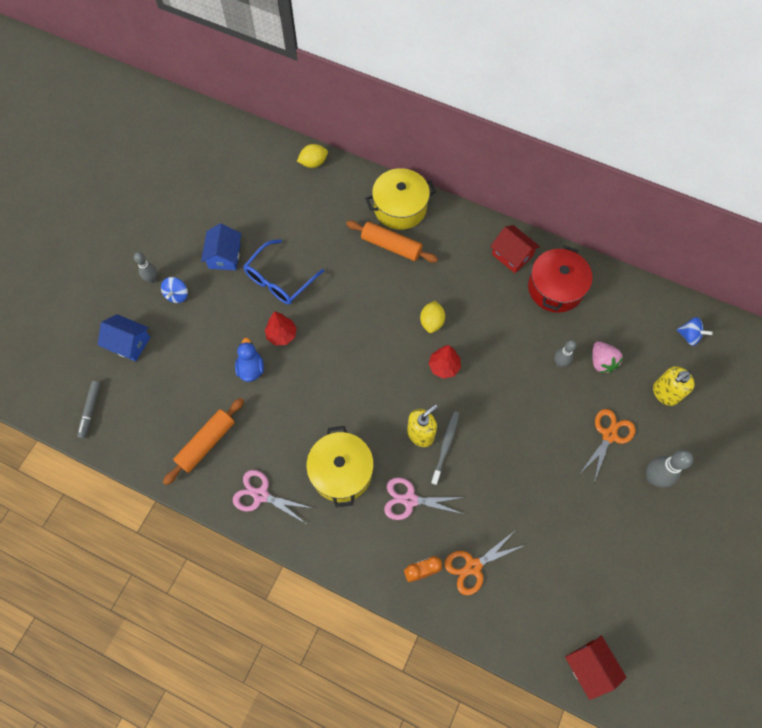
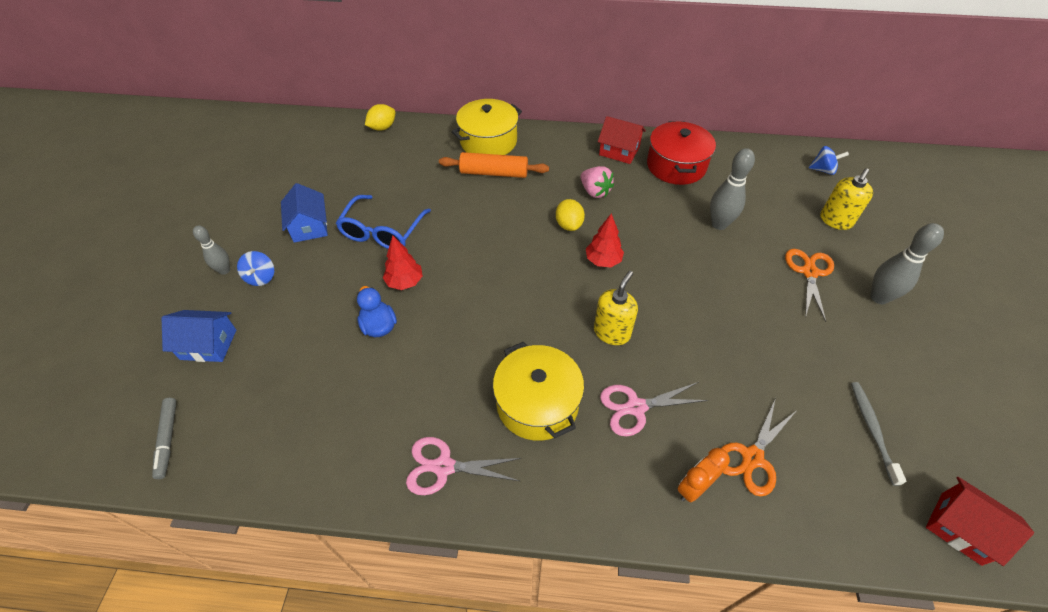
camera: 20 degrees left, 15 degrees down
orange rolling pin [163,398,244,485] -> none
grey toothbrush [431,411,459,485] -> grey toothbrush moved to [851,382,906,486]
grey bowling pin [554,340,577,367] -> grey bowling pin [710,148,755,230], size x1.58
pink strawberry [592,341,623,373] -> pink strawberry moved to [580,166,614,198]

